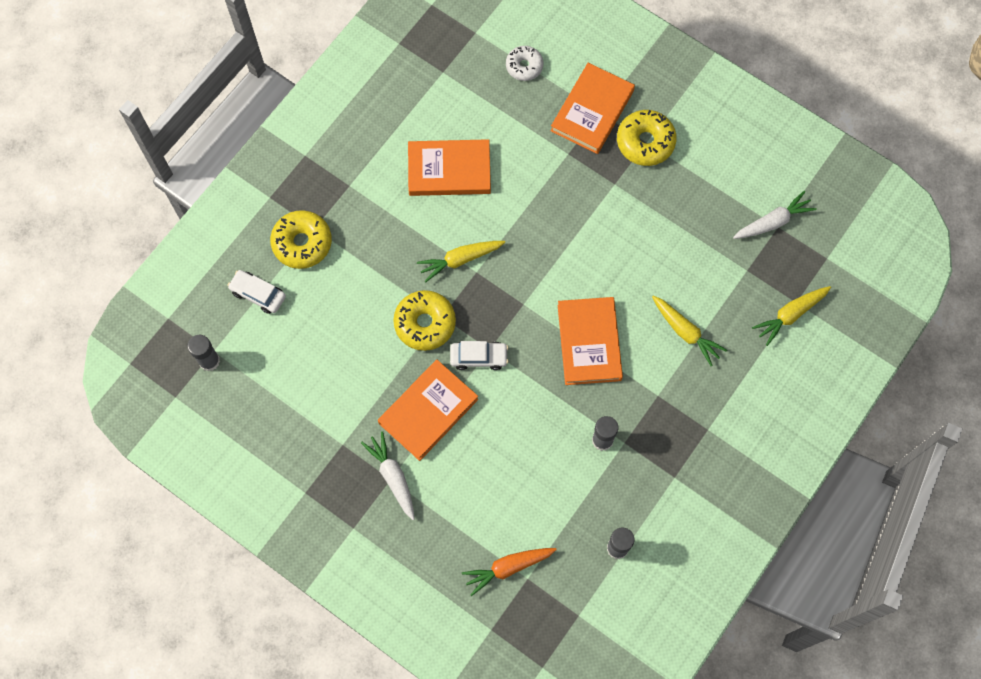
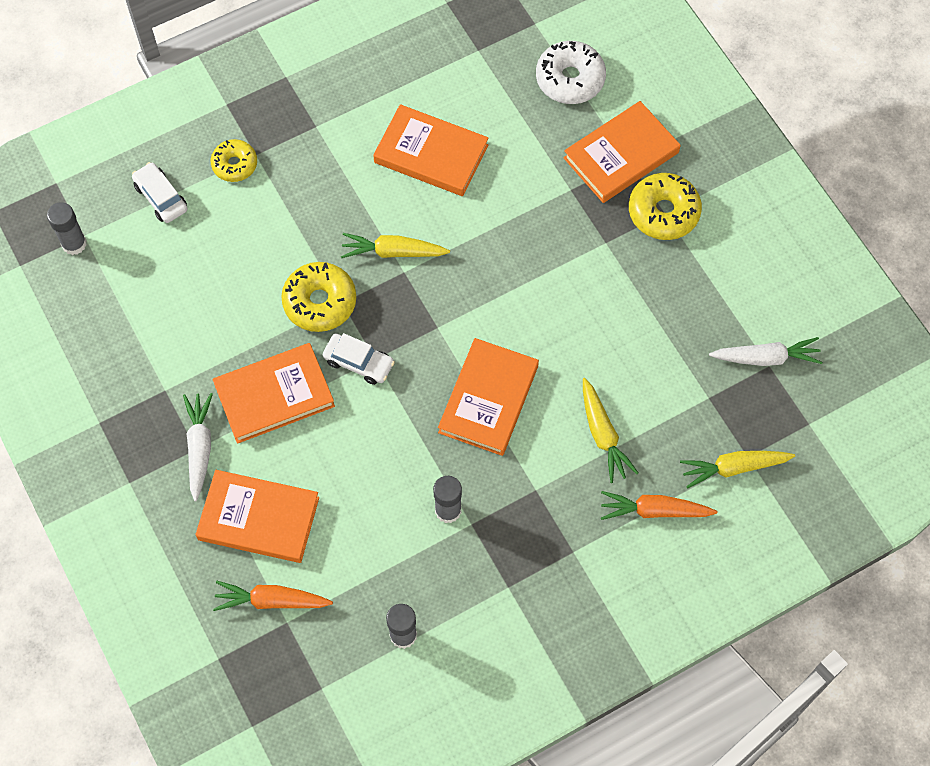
camera: 25 degrees right, 5 degrees down
yellow donut [270,210,332,269] -> yellow donut [211,139,257,182], size x0.65
white donut [506,46,543,81] -> white donut [536,41,606,104], size x1.54
none -> orange book [195,470,319,563]
none -> orange carrot [601,491,717,520]

